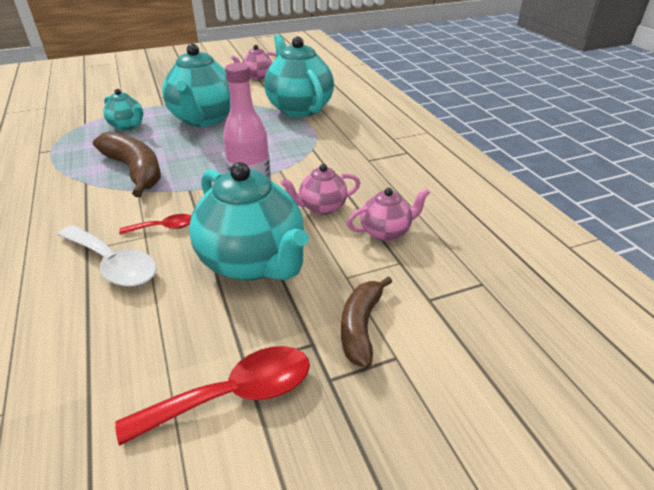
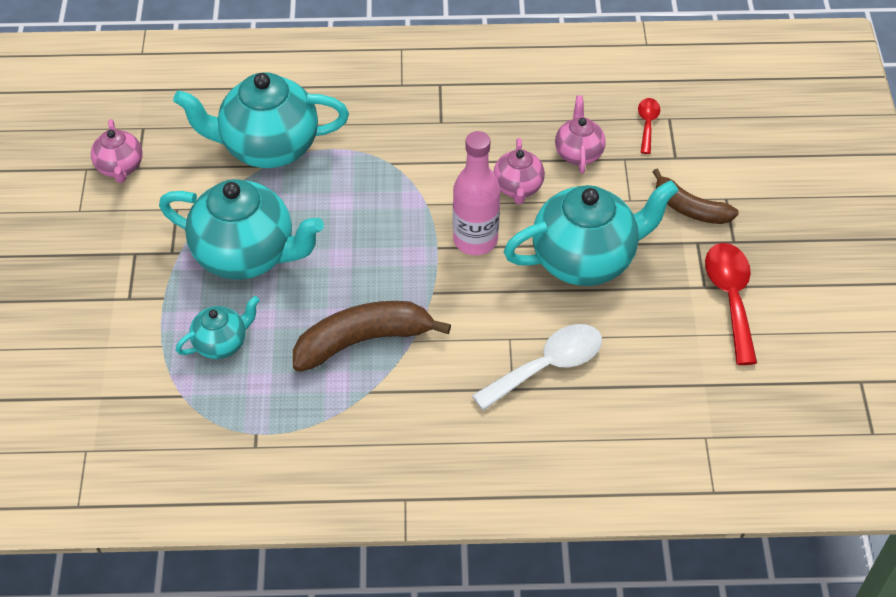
camera: 70 degrees left, 15 degrees up
red spoon [119,214,191,235] -> red spoon moved to [638,98,660,154]

